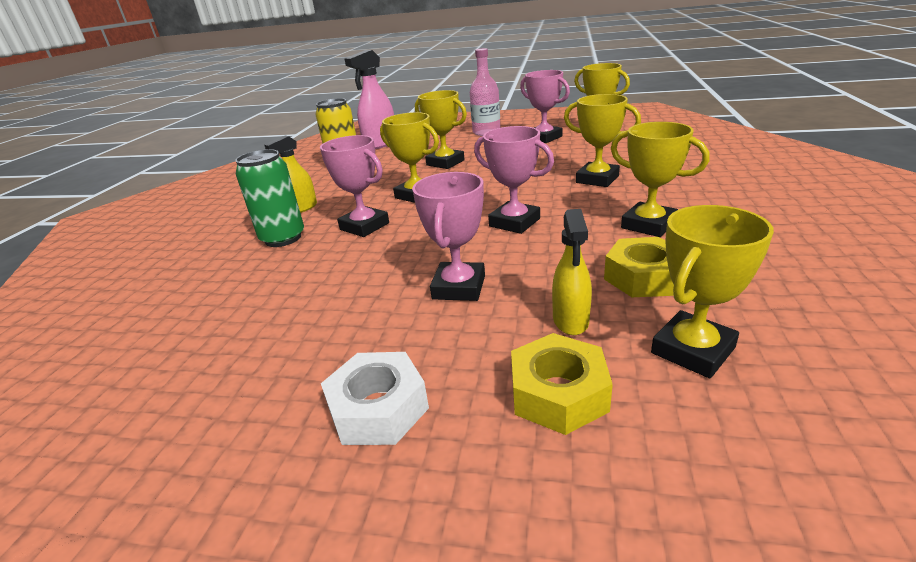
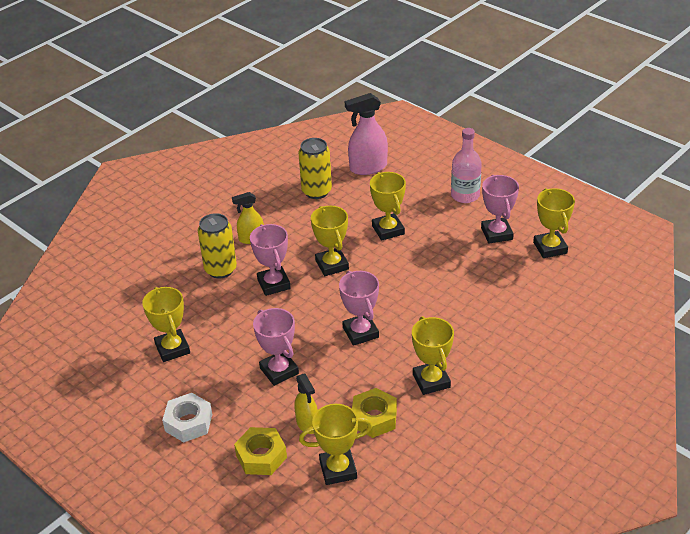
camera: 30 degrees right, 10 degrees up
green can [235,149,304,247] -> yellow can [198,213,237,278]
pink trophy [412,172,485,301] -> pink trophy turned 75 degrees counterclockwise [253,308,299,386]
yellow spray bottle [552,209,592,335] -> yellow spray bottle turned 60 degrees counterclockwise [294,374,318,434]
yellow trophy [564,94,641,187] -> yellow trophy moved to [142,287,190,362]

